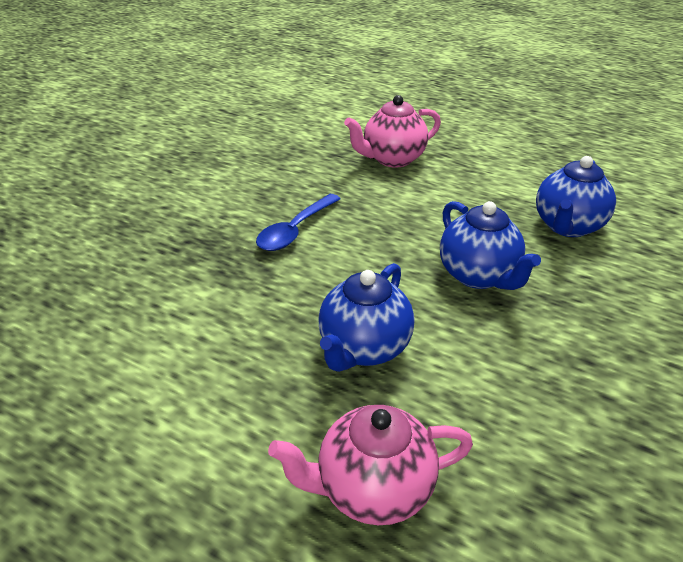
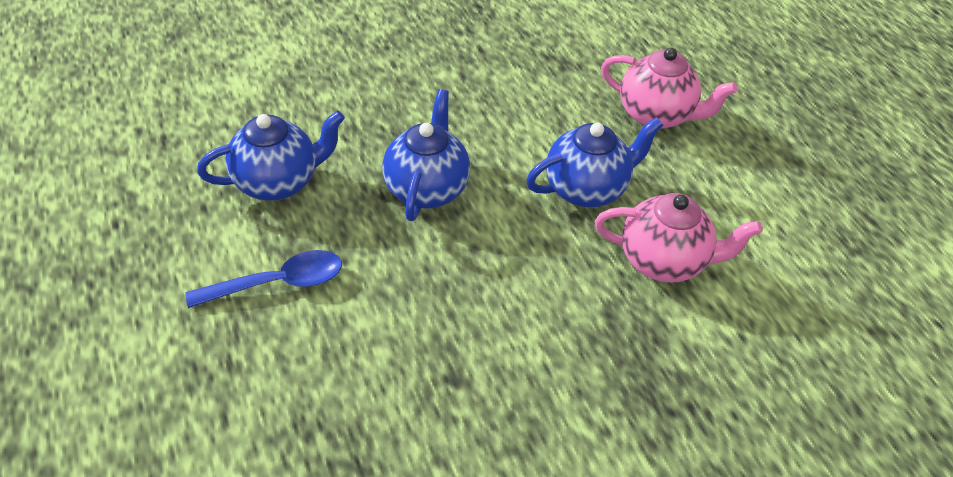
camera: 145 degrees left, 10 degrees up
blue spoon [256,194,340,251] -> blue spoon moved to [186,250,342,308]
pink teapot [344,95,441,168] -> pink teapot moved to [595,193,762,283]

